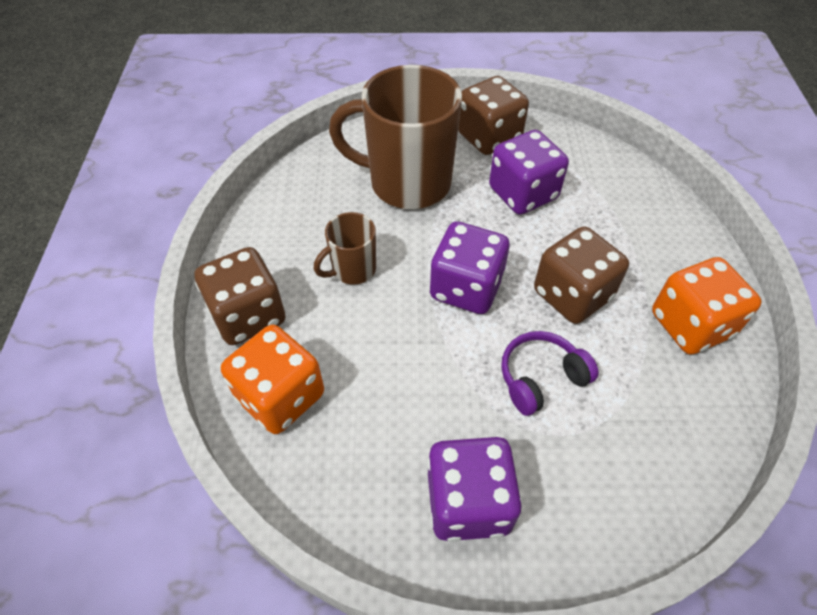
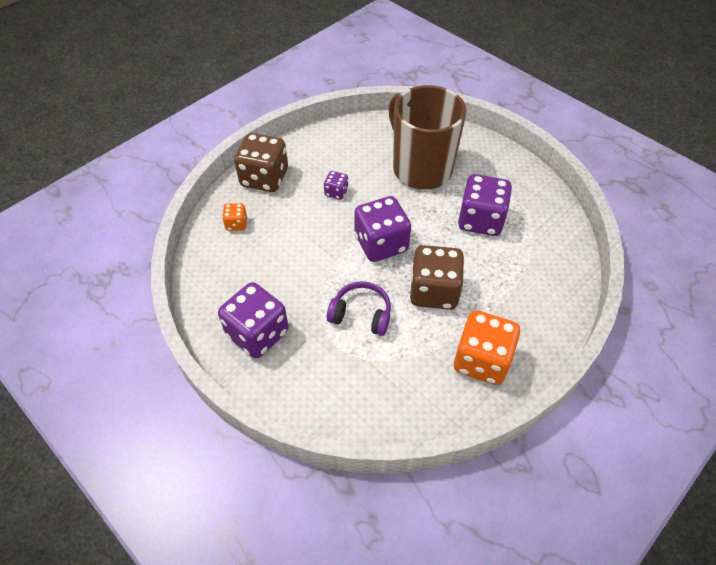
camera: 45 degrees right, 0 degrees up
orange dice [221,325,324,434] -> orange dice [222,203,247,231], size x0.48
brown mug [313,212,376,285] -> purple dice [324,171,348,200]
brown dice [458,76,529,155] -> none

